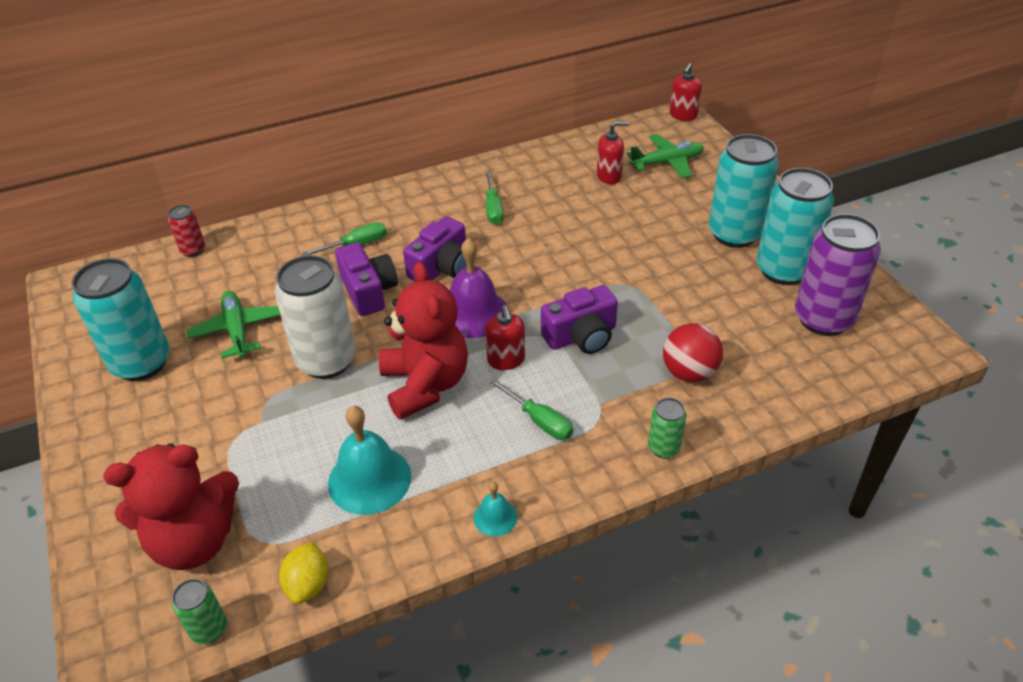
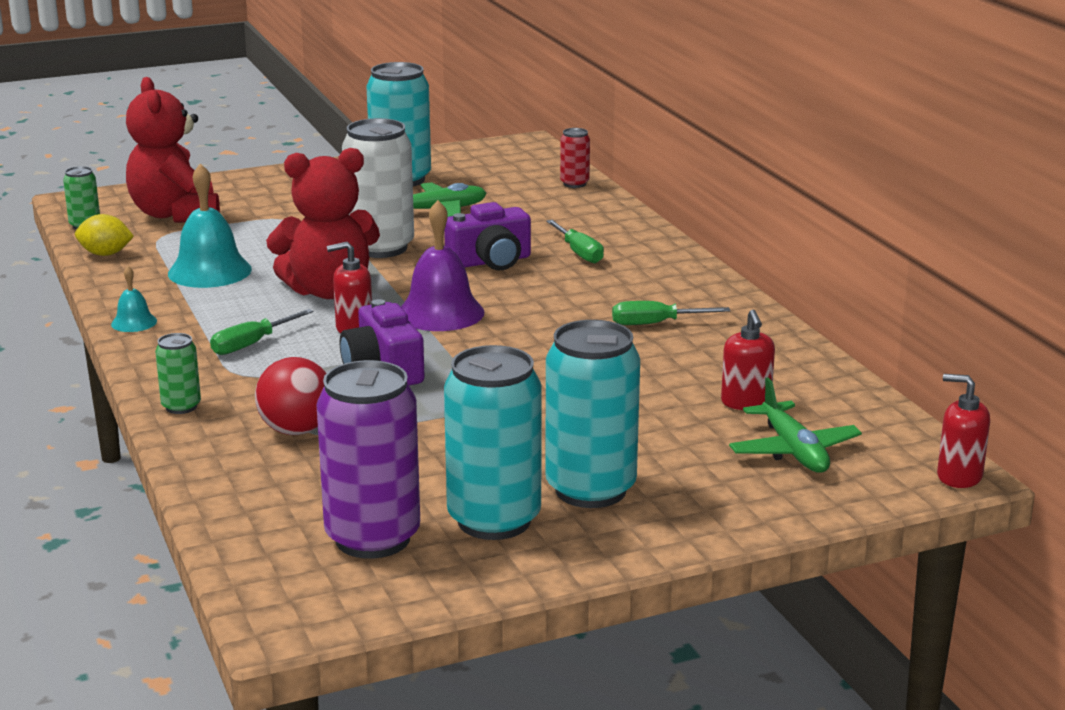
camera: 90 degrees right, 20 degrees down
purple camera [403,216,467,282] -> none

